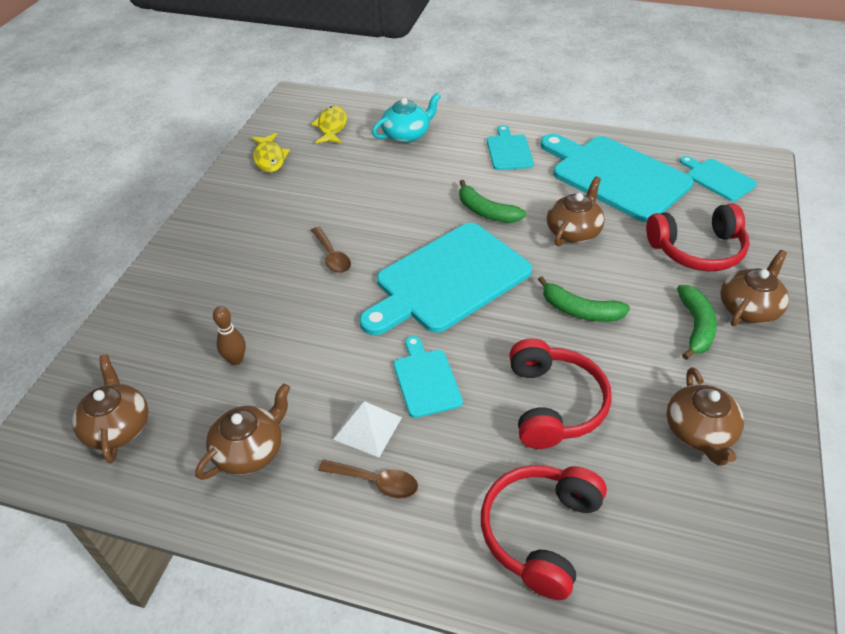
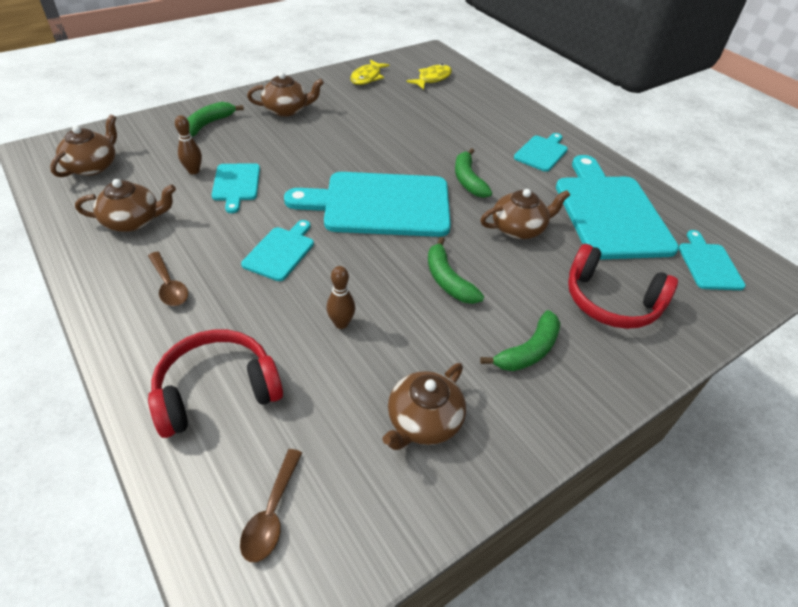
camera: 35 degrees right, 0 degrees up
brown spoon [311,227,351,273] -> brown spoon moved to [240,449,302,562]
white pyramid [333,401,402,457] -> none
turquoise teapot [372,93,441,143] -> none
red headphones [509,338,612,449] -> brown bowling pin [326,266,355,329]
brown teapot [720,250,789,326] -> brown teapot moved to [247,72,324,117]
none -> green banana [187,102,244,137]
none -> turquoise cutting board [212,163,260,213]

